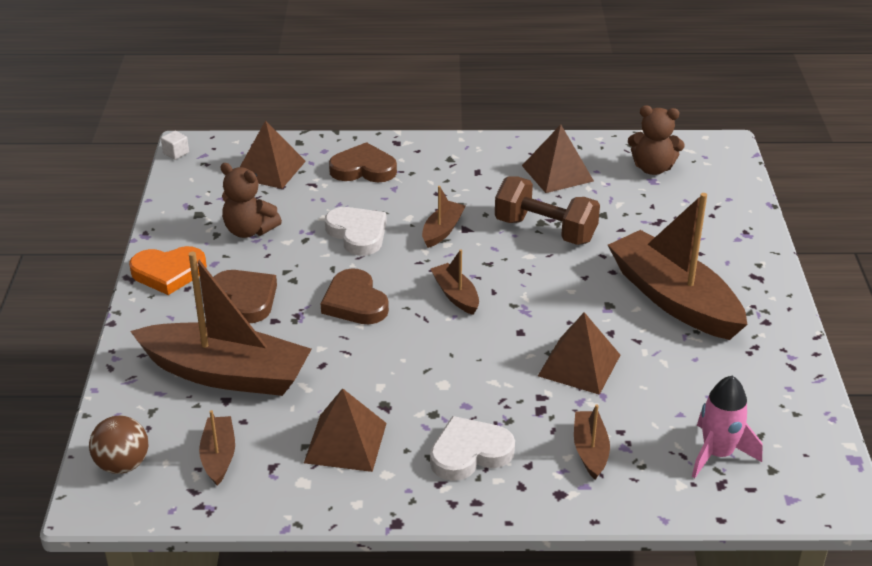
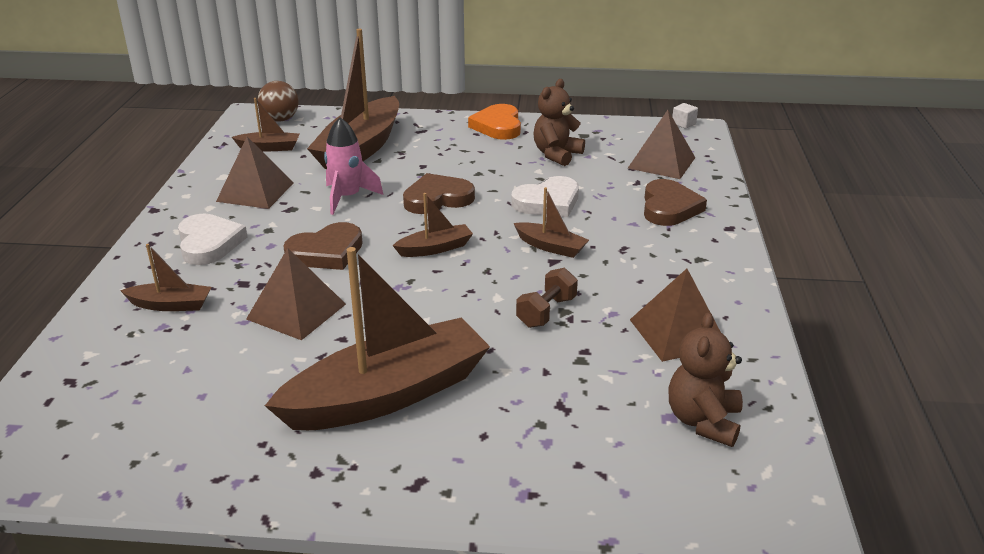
camera: 95 degrees right, 5 degrees down
brown heart [213,270,277,323] -> brown heart moved to [283,222,363,270]
brown dumbbell [495,176,600,245] -> brown dumbbell [516,268,578,328], size x0.59
pink rocket [692,376,763,478] -> pink rocket moved to [324,117,383,215]

